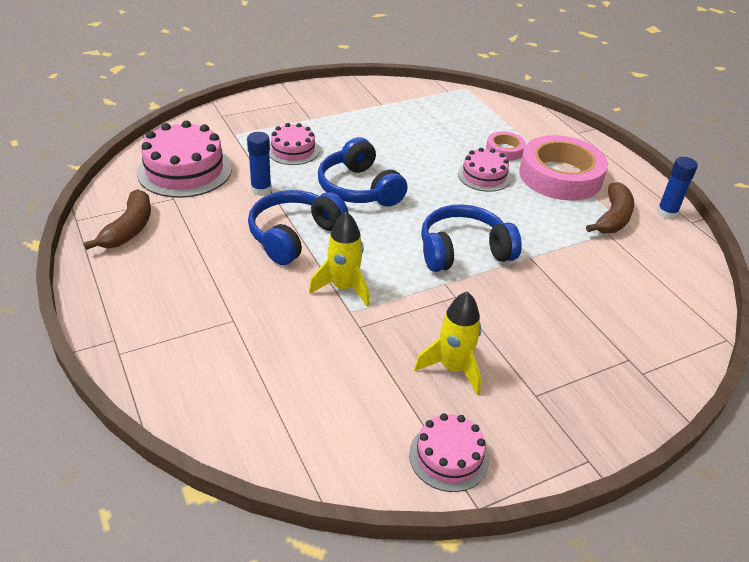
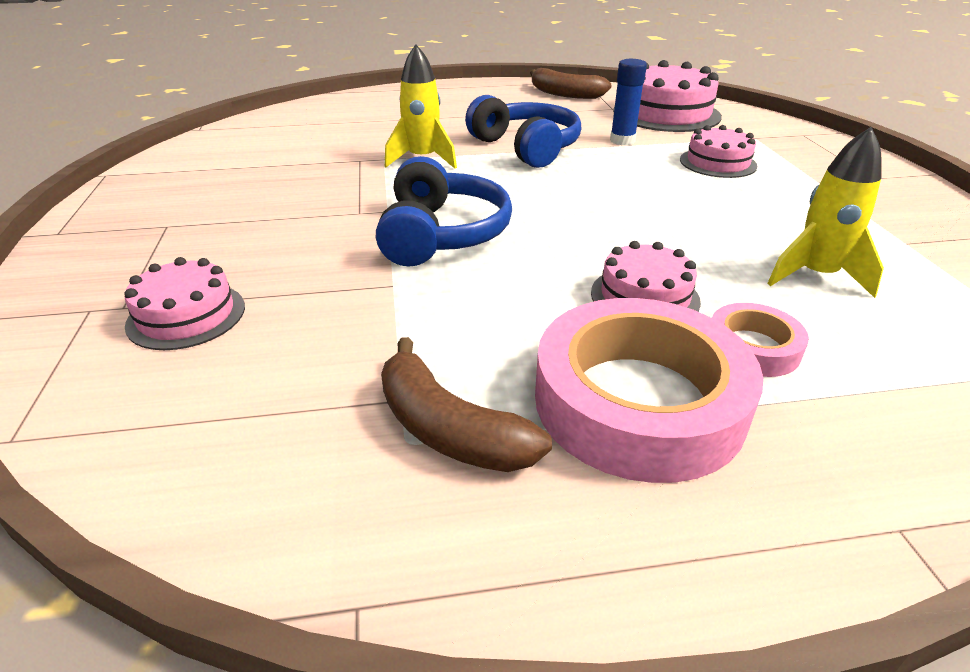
camera: 110 degrees right, 5 degrees down
blue headphones [318,137,408,207] -> none
pink cake [409,413,489,492] -> pink cake moved to [124,257,245,350]
yellow rocket [414,291,481,395] -> yellow rocket moved to [767,127,884,298]
blue glue stick [657,157,698,219] -> none

